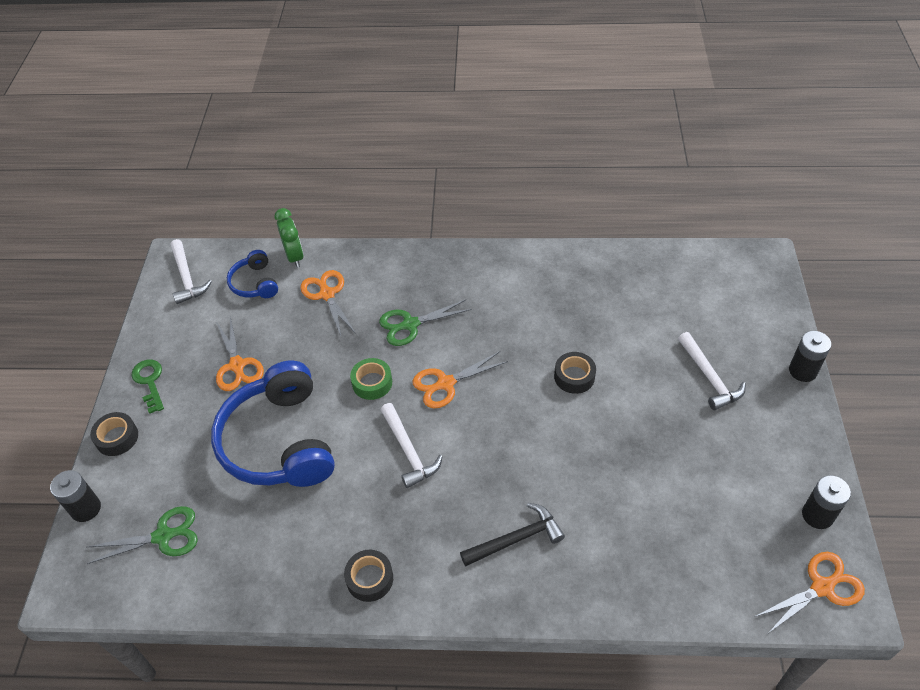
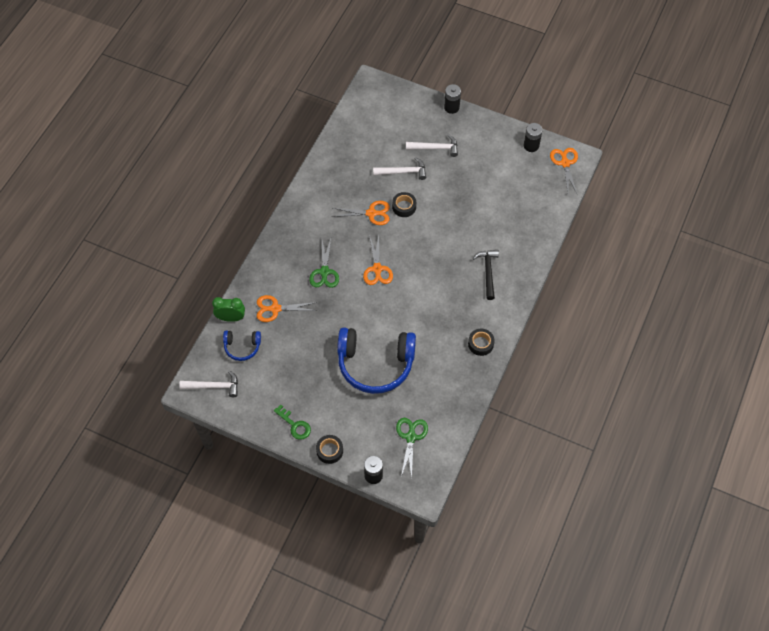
camera: 70 degrees left, 10 degrees up
green key [131,360,164,414] -> green key turned 135 degrees counterclockwise [274,405,311,440]
orange scissors [216,316,264,391] -> orange scissors moved to [332,201,390,225]
green tape [350,358,392,400] -> none
white hammer [381,403,443,488] -> white hammer moved to [373,157,426,180]

